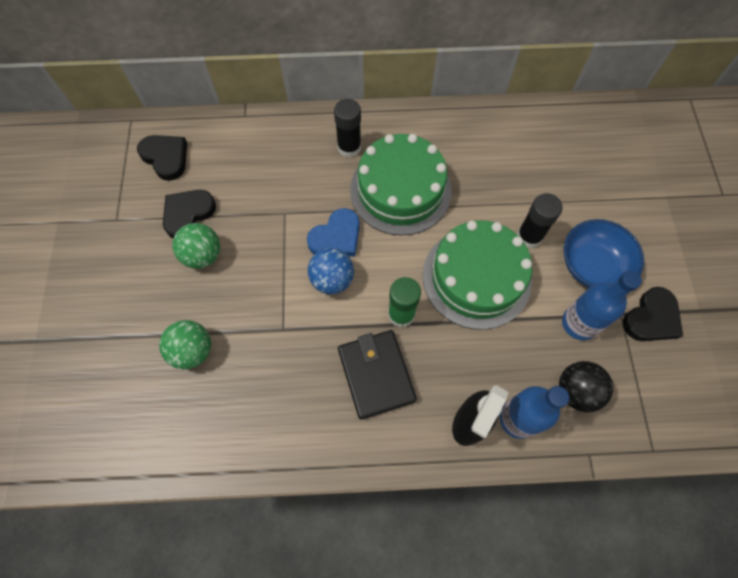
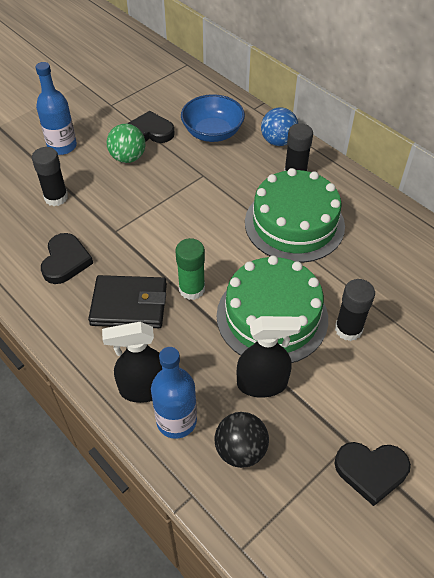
camera: 50 degrees right, 15 degrees down
black heart [137,135,187,181] -> black heart moved to [41,233,93,284]
green ball [159,320,211,369] -> black glue stick [32,147,68,206]
blue heart [307,208,360,257] -> none
blue ball [308,248,354,294] -> blue ball moved to [261,107,299,146]
black wallet [338,330,417,420] -> black wallet turned 60 degrees clockwise [88,275,167,328]
blue bottle [562,270,642,340] -> blue bottle moved to [35,62,77,155]
blue bowl [564,219,644,288] -> blue bowl moved to [181,94,245,142]
none -> black spray bottle [237,316,301,397]

